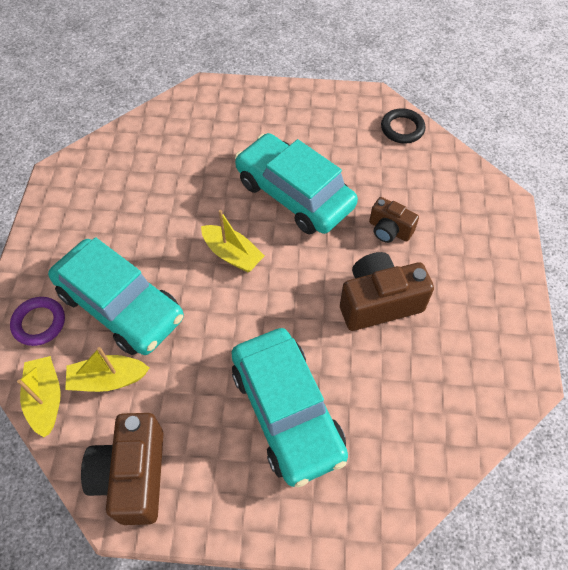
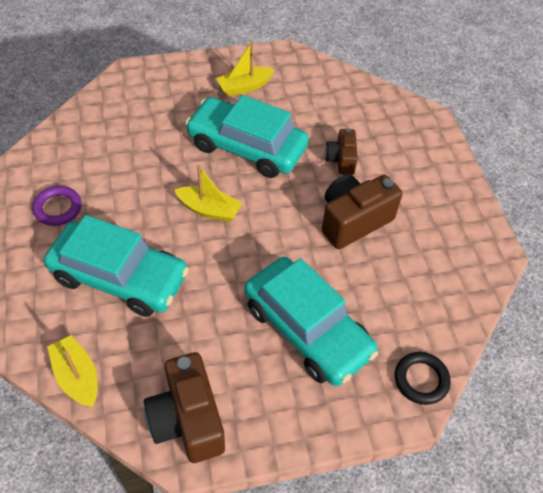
camera: 20 degrees left, 5 degrees down
purple ring [10,297,65,346] -> purple ring moved to [32,186,82,226]
yellow boat [65,347,149,392] -> yellow boat moved to [216,41,275,96]
brown camera [369,197,419,243] -> brown camera turned 75 degrees clockwise [325,128,358,175]
black ring [381,108,426,143] -> black ring moved to [395,352,451,405]

